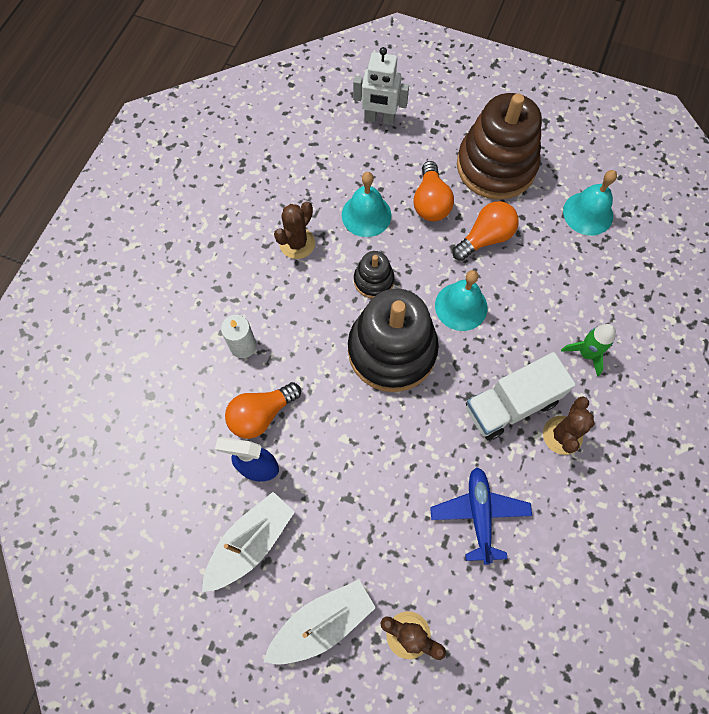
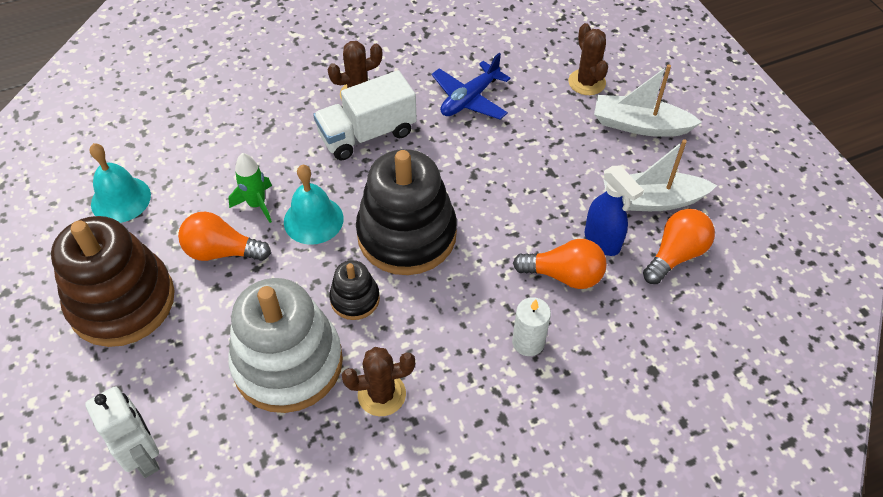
camera: 135 degrees left, 15 degrees down
turquoise bell [342,172,392,237] -> white stacking toy [228,278,343,413]
orange light bulb [413,161,454,221] -> orange light bulb moved to [643,209,715,284]
white truck [466,352,576,440] -> white truck turned 135 degrees clockwise [313,70,417,160]
green rocket [561,324,616,377] -> green rocket moved to [228,153,272,223]

